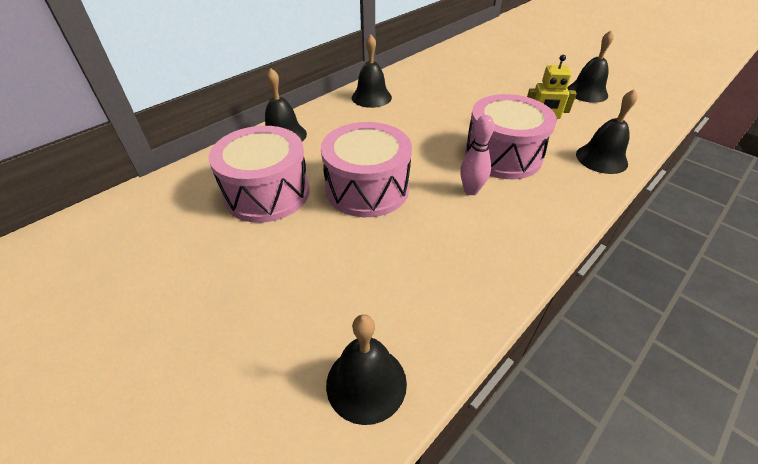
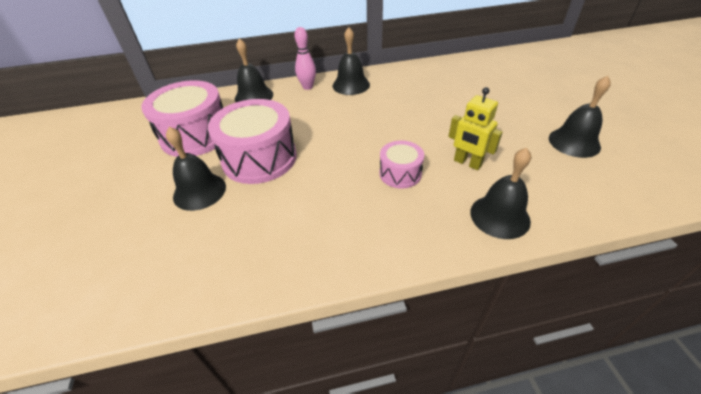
camera: 35 degrees right, 0 degrees up
black bell [326,314,407,425] -> black bell moved to [166,127,226,211]
pink bowling pin [460,115,494,195] -> pink bowling pin moved to [295,27,316,90]
pink drum [465,94,557,179] -> pink drum [380,141,424,188], size x0.53

